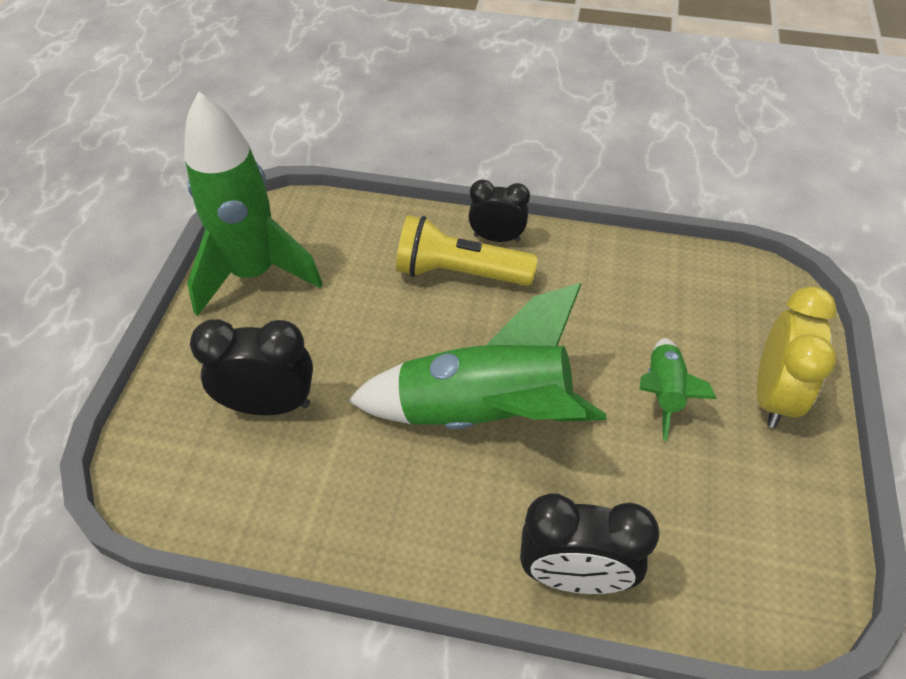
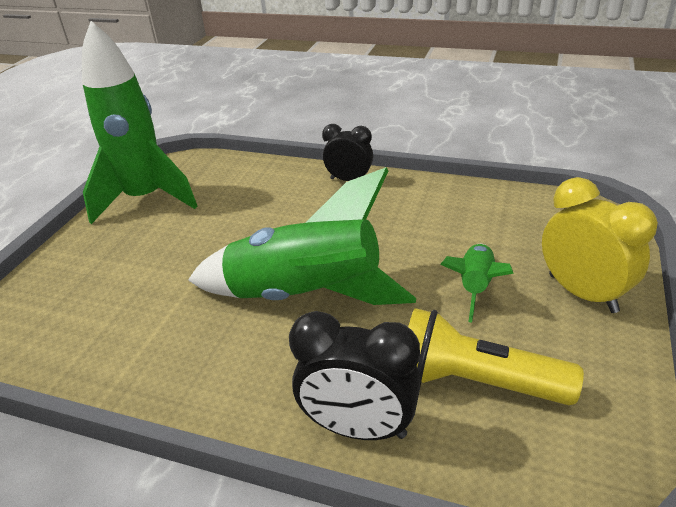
camera: 10 degrees right, 15 degrees down
black clock [190,319,313,415] -> none
yellow flashlight [396,215,538,286] -> yellow flashlight moved to [408,308,584,405]
yellow clock [757,286,836,428] -> yellow clock turned 60 degrees counterclockwise [542,177,658,313]

